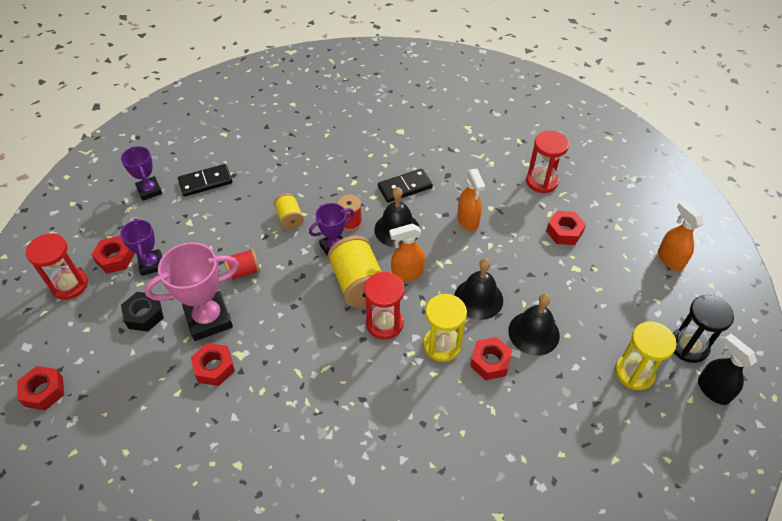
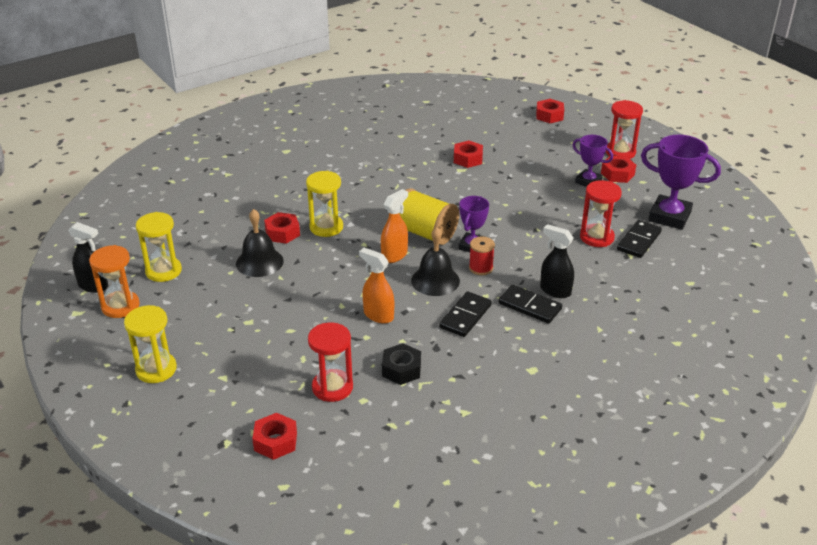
camera: 145 degrees right, 15 degrees down
purple trophy [121,146,162,201] -> purple trophy [641,135,721,230], size x1.65
black nut [121,292,164,332] -> black nut moved to [382,343,421,385]
pink trophy [144,242,239,341] -> none
red spool [224,249,260,281] -> none
yellow spool [274,193,304,230] -> none
red hourglass [364,272,404,339] -> red hourglass moved to [580,180,622,247]
black bell [454,258,503,320] -> none
red nut [546,211,586,245] -> red nut moved to [252,413,297,460]
orange spray bottle [658,201,704,271] -> yellow hourglass [124,305,177,383]
black hourglass [673,295,734,363] -> orange hourglass [89,245,140,318]
none -> black domino [499,285,562,324]
none -> black spray bottle [540,224,574,298]

